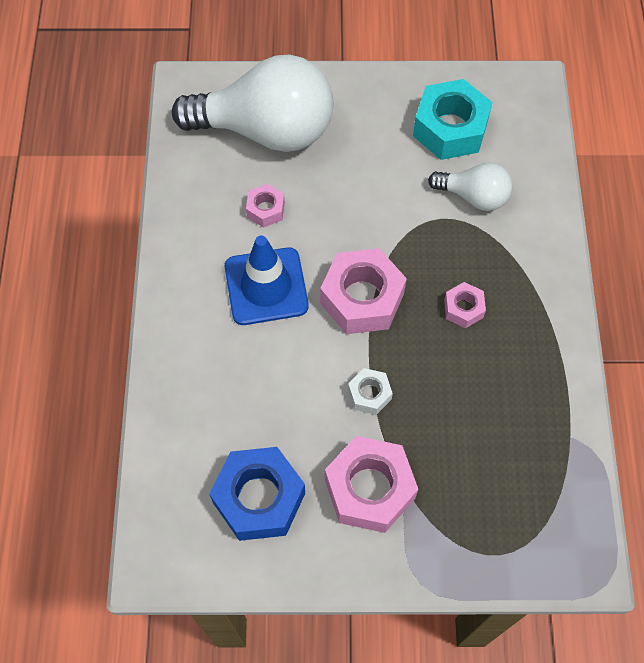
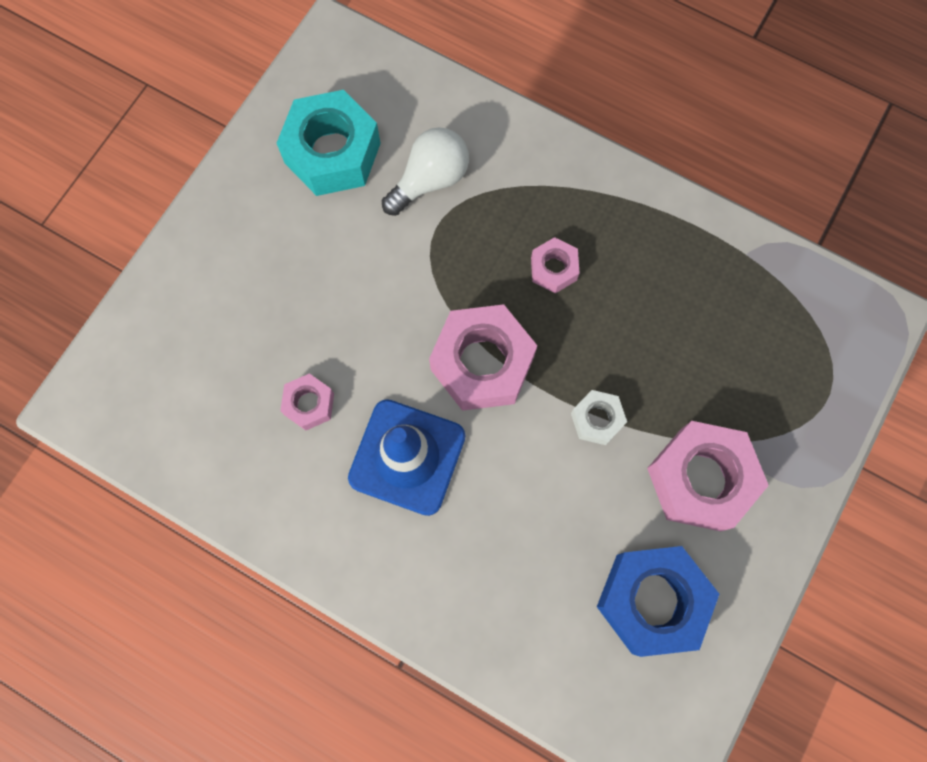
camera: 60 degrees left, 10 degrees up
white light bulb [172,55,333,152] -> none

